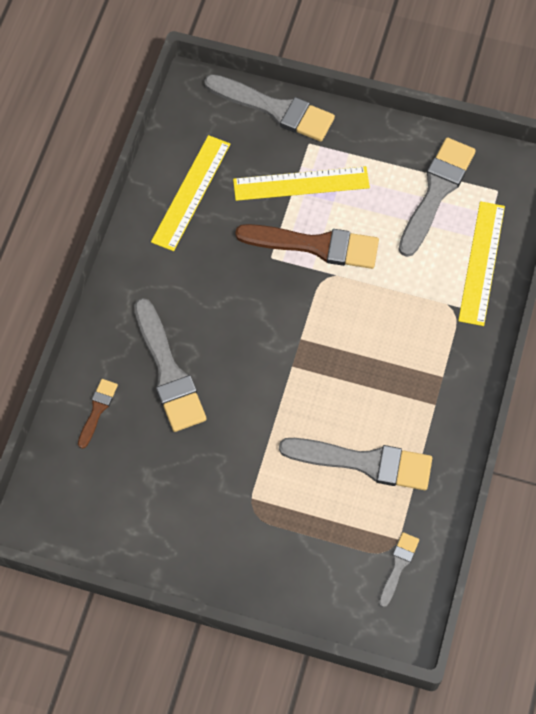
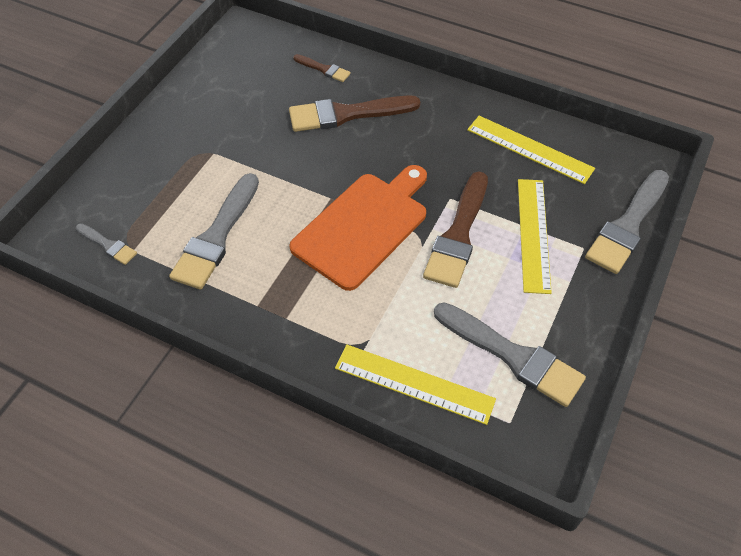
camera: 100 degrees right, 10 degrees down
grey brush [134,298,207,432] -> brown brush [289,95,421,132]
none -> orange cutting board [289,165,427,291]

